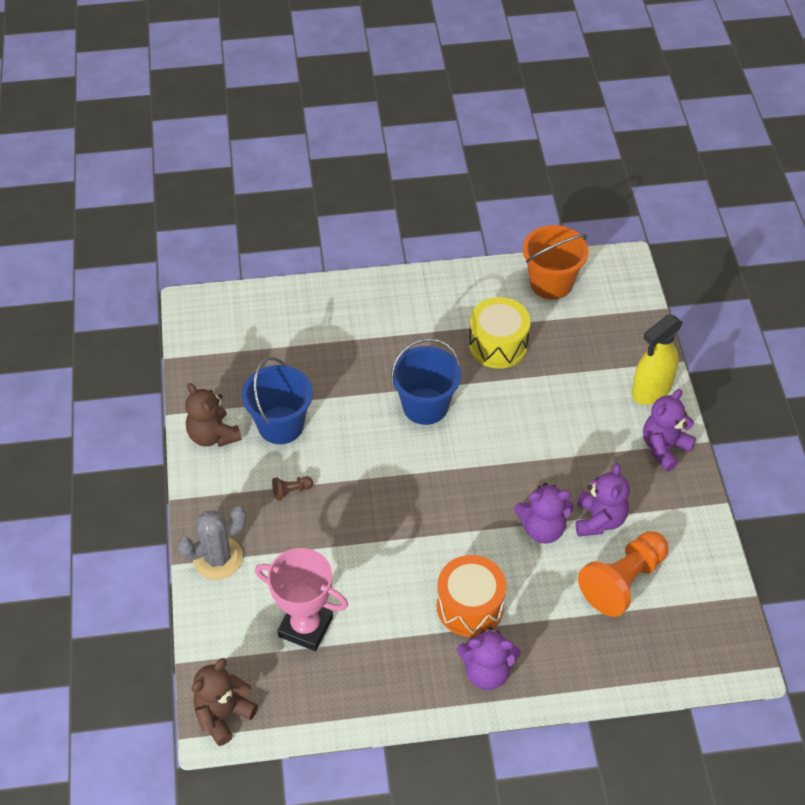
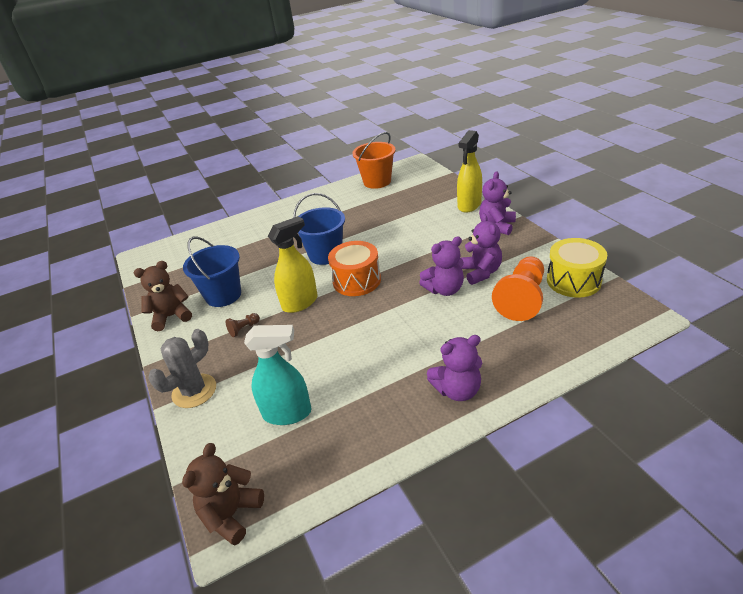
camera: 15 degrees left, 15 degrees down
brown teddy bear [185,383,242,447] -> brown teddy bear turned 120 degrees clockwise [134,261,192,331]
pink trophy [255,548,348,651] -> turquoise spray bottle [244,325,311,425]
orange drum [437,555,506,637] -> orange drum moved to [328,241,381,296]
yellow drum [469,297,531,369] -> yellow drum moved to [547,238,607,298]
none -> yellow spray bottle [268,216,318,313]

